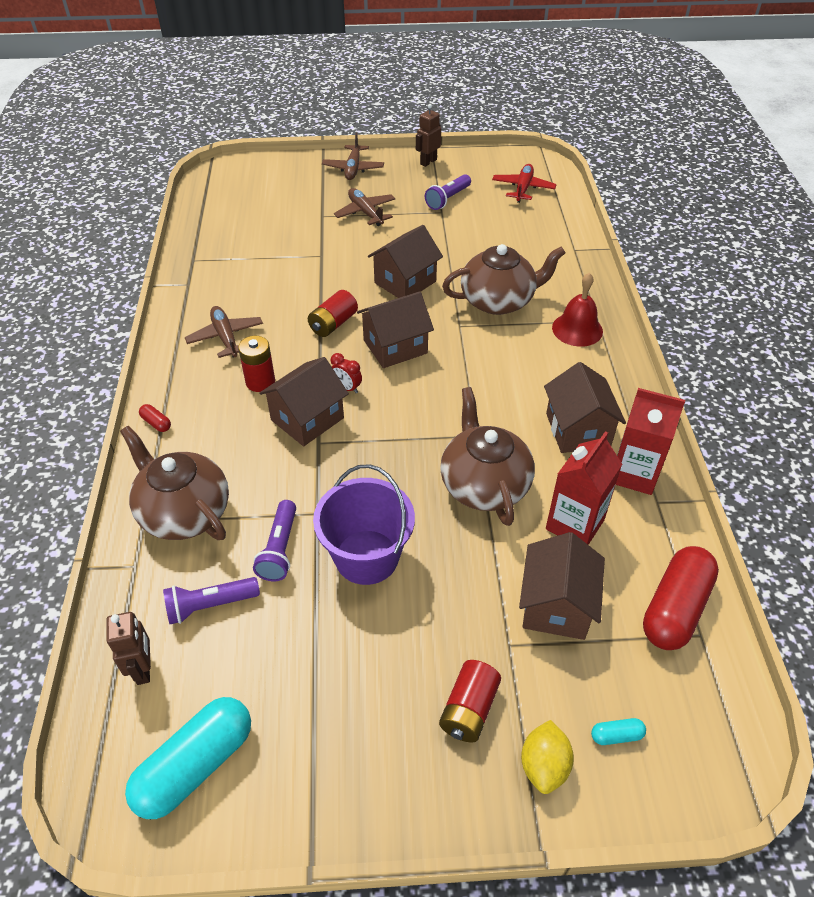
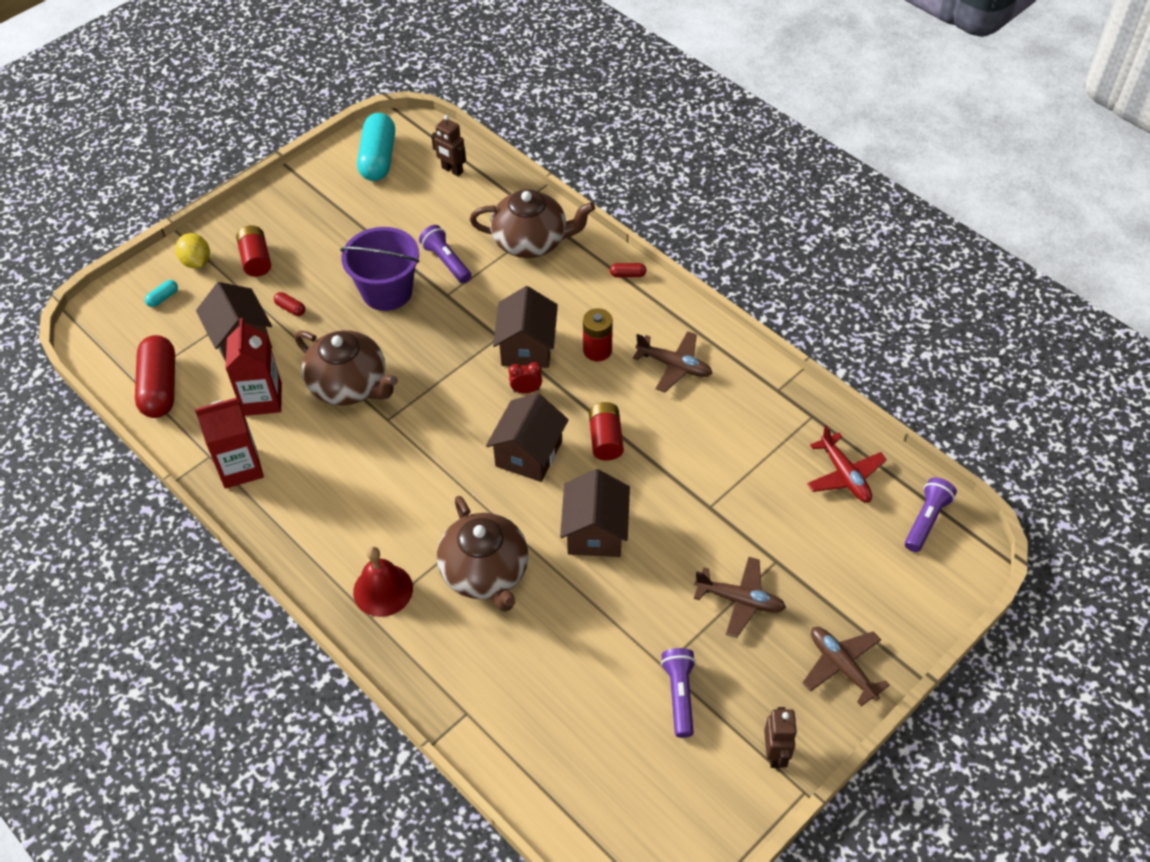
camera: 140 degrees right, 5 degrees up
purple flashlight [163,577,260,624] -> purple flashlight moved to [905,477,957,552]
brown teapot [442,244,566,315] -> brown teapot turned 60 degrees counterclockwise [437,496,529,612]
red plane [492,164,557,203] -> red plane moved to [807,425,887,503]
brown house [544,362,626,453] -> none
none -> red capsule [274,292,305,316]

